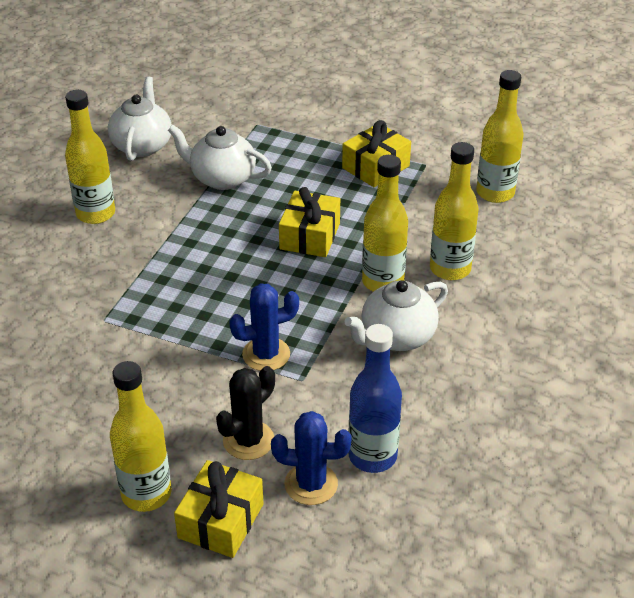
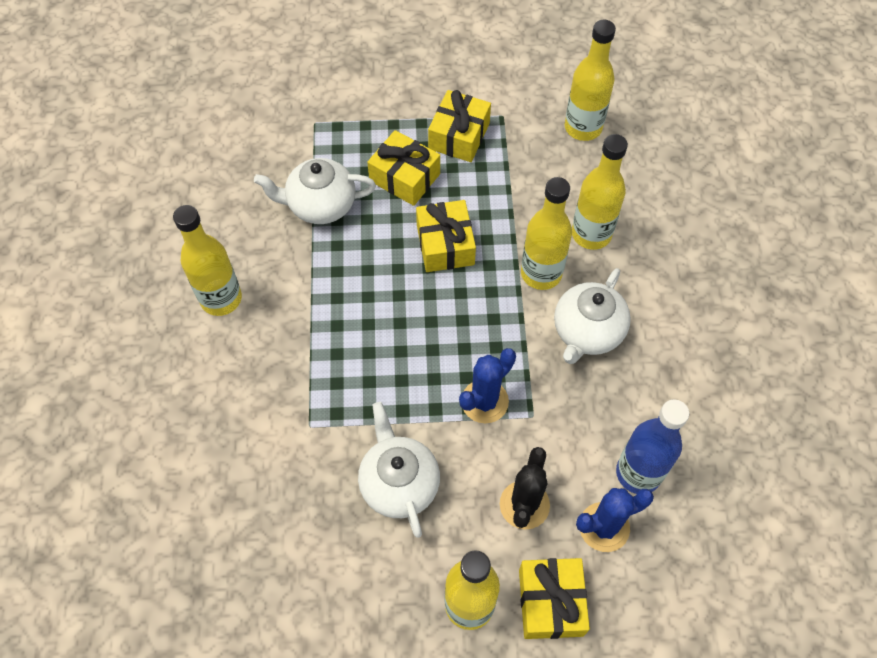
camera: 25 degrees left, 20 degrees up
white teapot [108,76,172,161] -> white teapot moved to [358,402,440,538]
none -> yellow gift [367,130,440,206]

